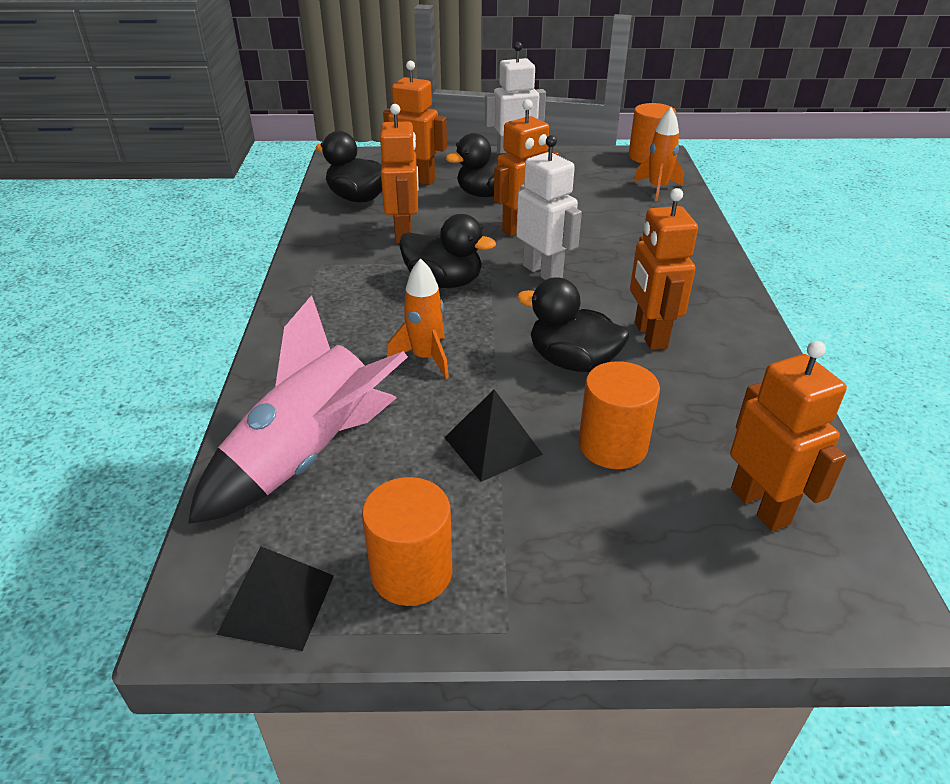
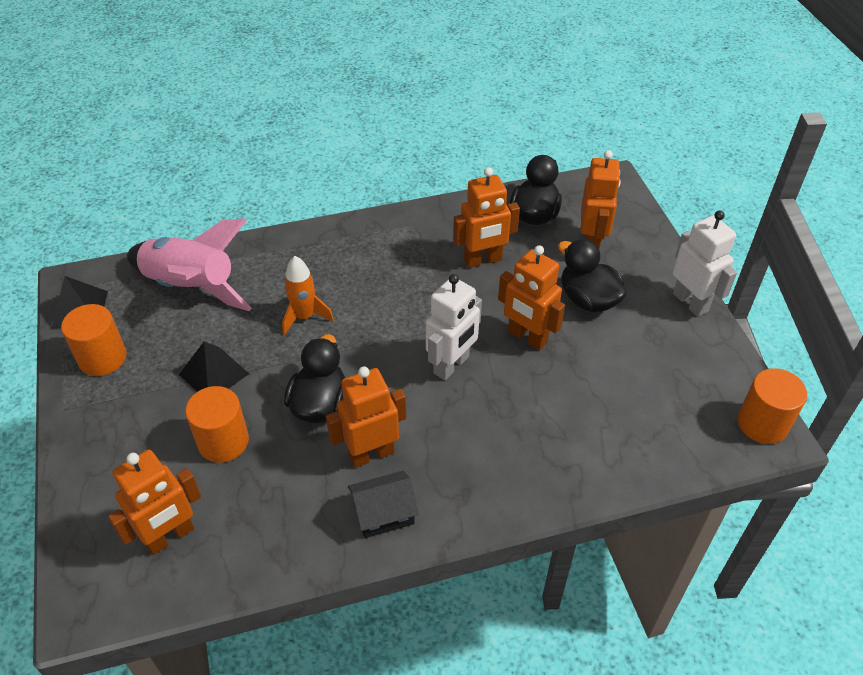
camera: 75 degrees right, 10 degrees up
black duck [399,214,496,288] -> none
orange rocket [634,107,684,201] -> none
none -> black house [348,471,419,538]

